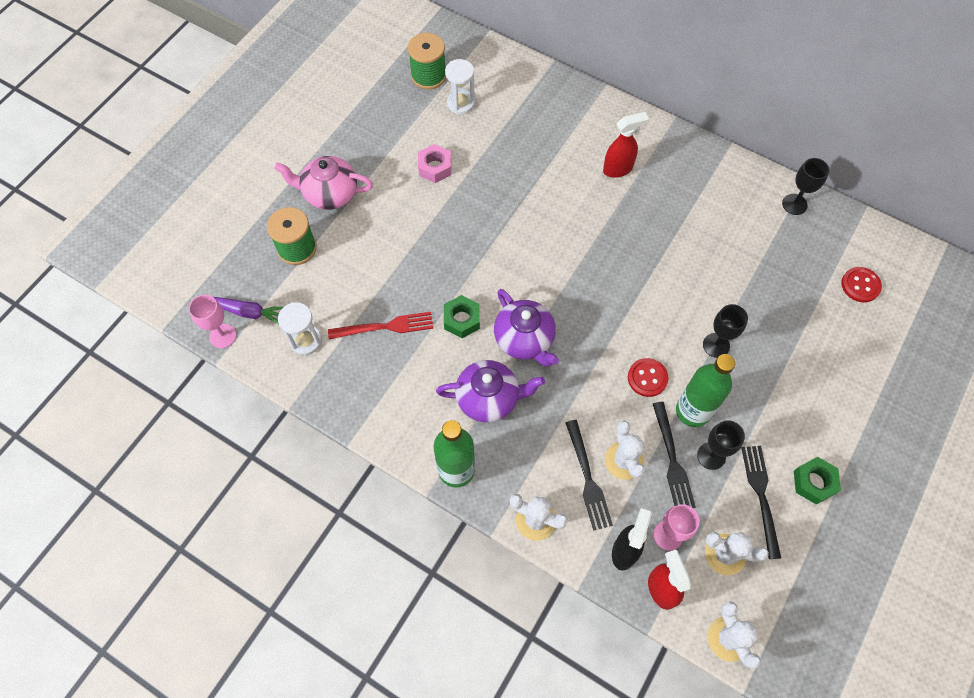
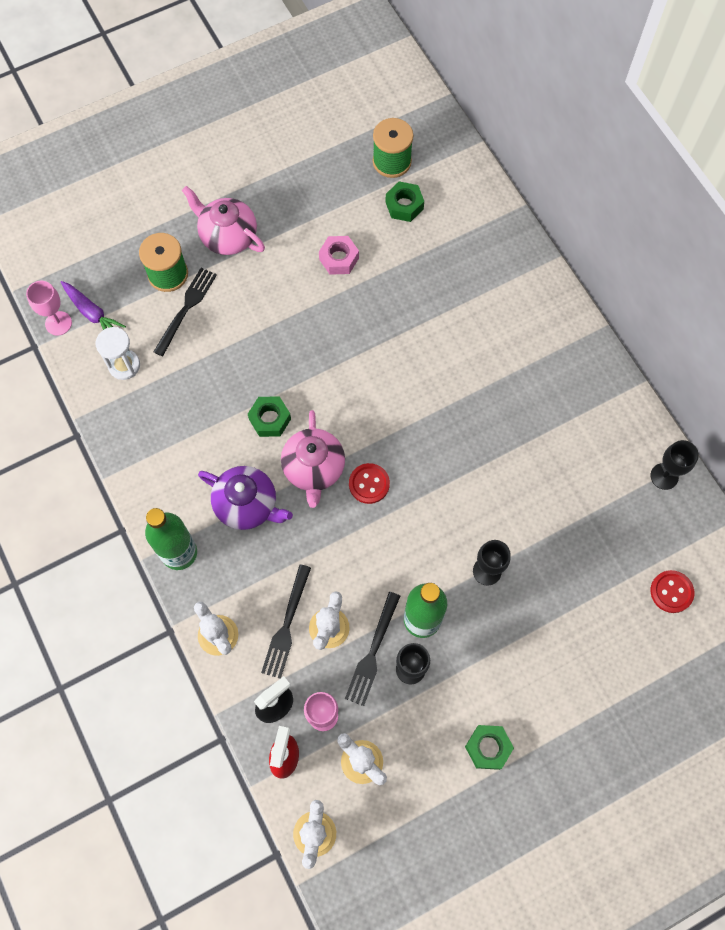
camera: 30 degrees right, 5 degrees up
red fork [328,312,433,339] -> none
white hourglass [445,59,475,114] -> green nut [385,181,424,222]
purple teapot [494,289,559,367] -> pink teapot [281,410,345,508]
red spray bottle [603,112,649,178] -> none
red button [628,358,668,397] -> red button moved to [349,463,390,504]
black fork [741,446,781,559] -> black fork moved to [153,268,217,356]

